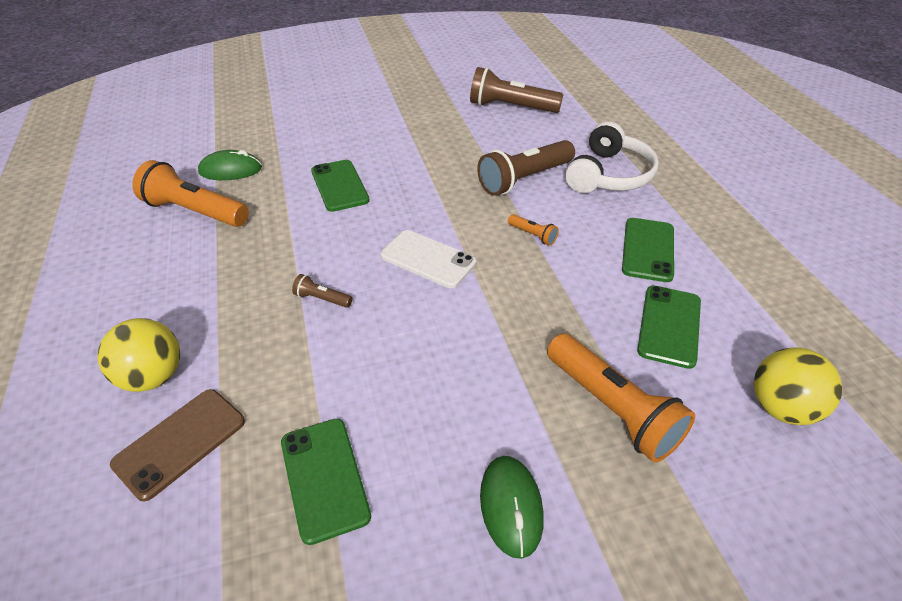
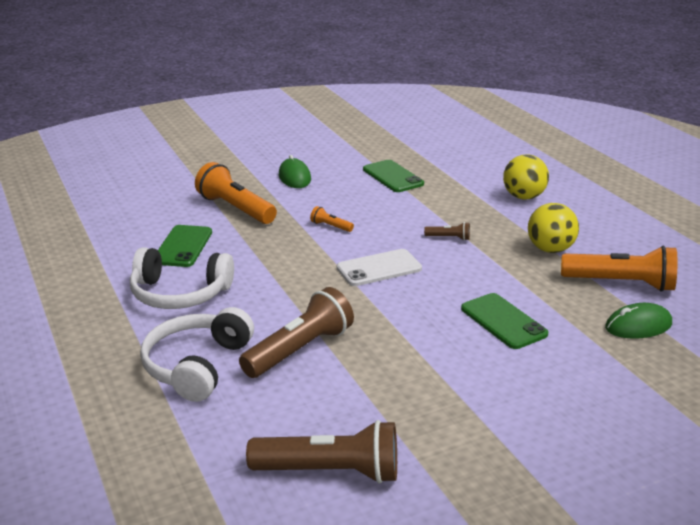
camera: 170 degrees right, 15 degrees down
brown phone [110,389,245,502] -> none
white phone [380,230,477,288] -> white phone turned 45 degrees counterclockwise [337,249,422,286]
orange flashlight [508,214,559,246] -> orange flashlight moved to [310,206,354,232]
green phone [622,218,674,282] -> white headphones [130,247,234,309]
yellow ball [754,347,842,425] -> yellow ball moved to [528,203,579,253]

